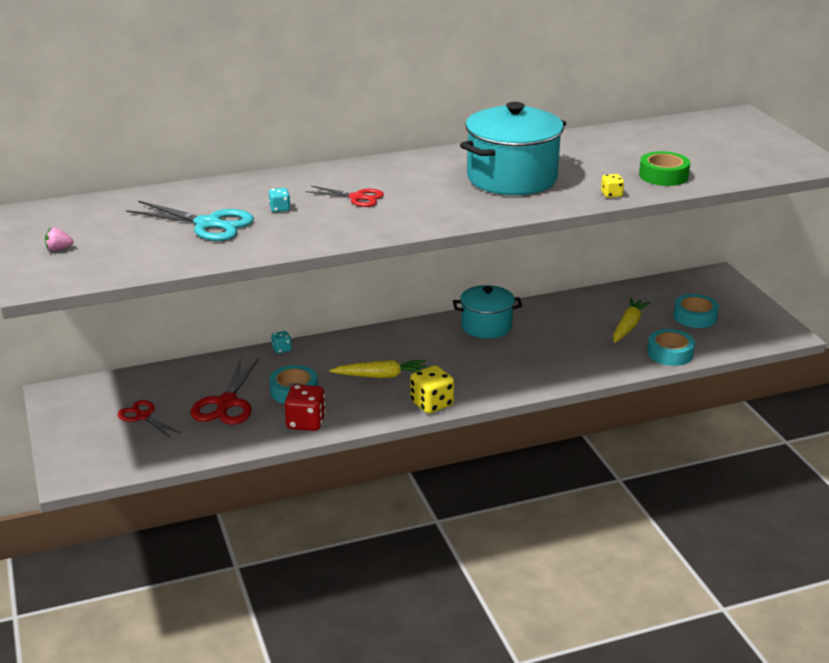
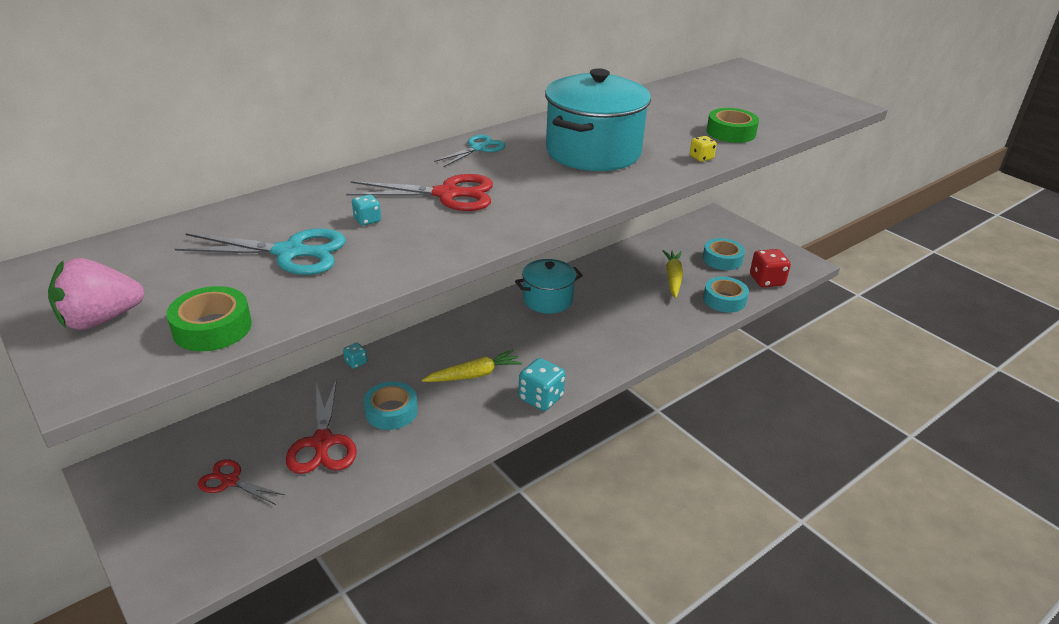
camera: 20 degrees left, 5 degrees up
pink strawberry [45,228,74,251] -> pink strawberry [48,258,144,330], size x2.21
red dice [285,384,326,431] -> red dice moved to [750,249,791,287]
red scissors [306,186,384,207] -> red scissors [346,174,493,211], size x1.62
yellow dice [410,365,454,414] -> turquoise dice [519,358,565,411]
none -> green tape [166,286,252,351]
none -> turquoise scissors [434,135,505,167]

